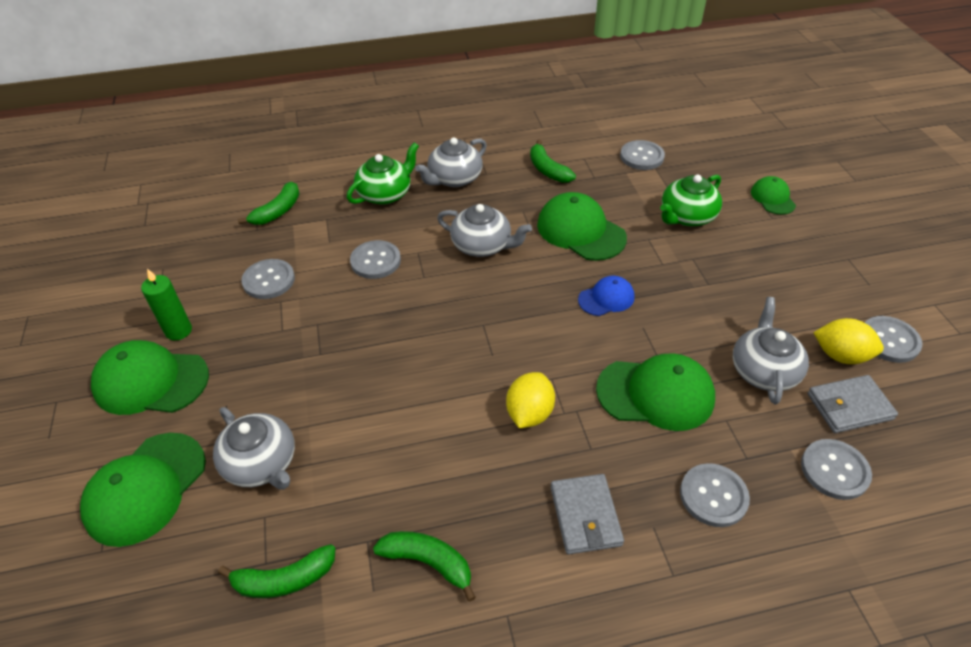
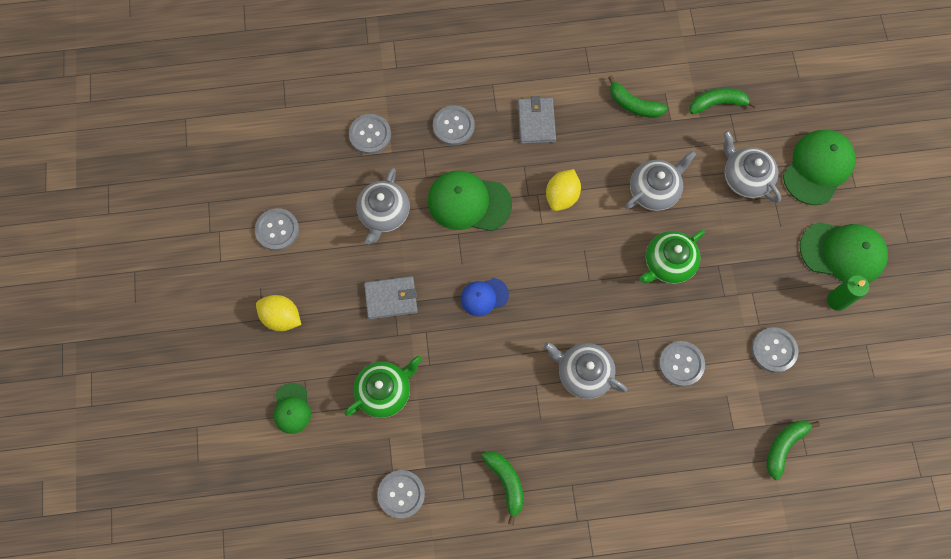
camera: 175 degrees left, 25 degrees up
green teapot [347,142,419,205] -> green teapot moved to [640,230,705,284]
grey teapot [415,137,487,187] -> grey teapot moved to [625,150,696,211]
green cap [537,192,627,261] -> none
grey wallet [807,375,898,433] -> grey wallet moved to [364,276,418,319]
yellow lemon [813,318,884,364] -> yellow lemon moved to [256,295,301,331]

